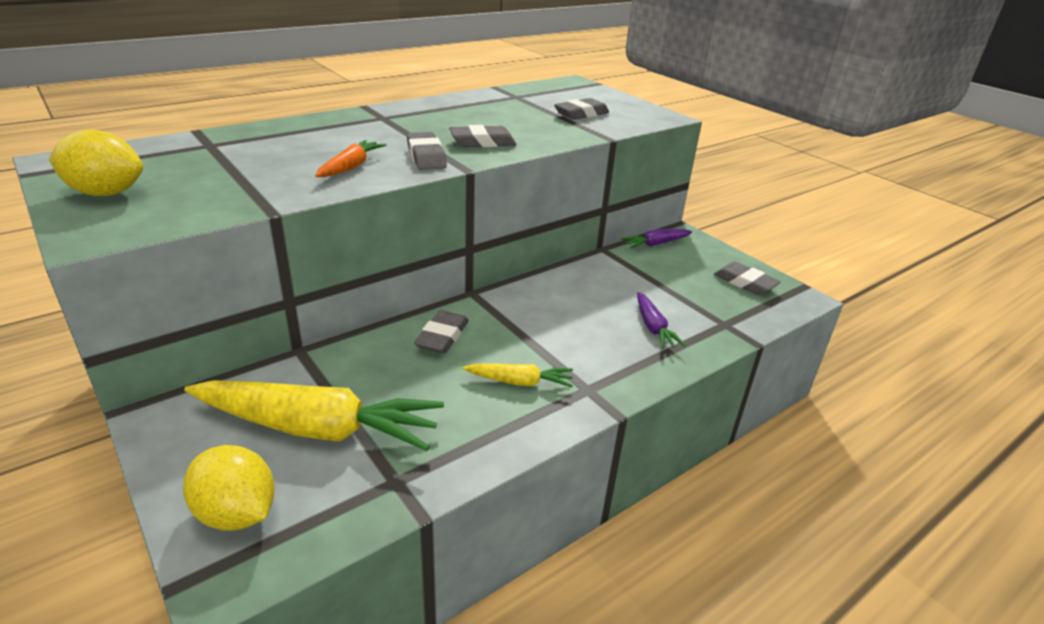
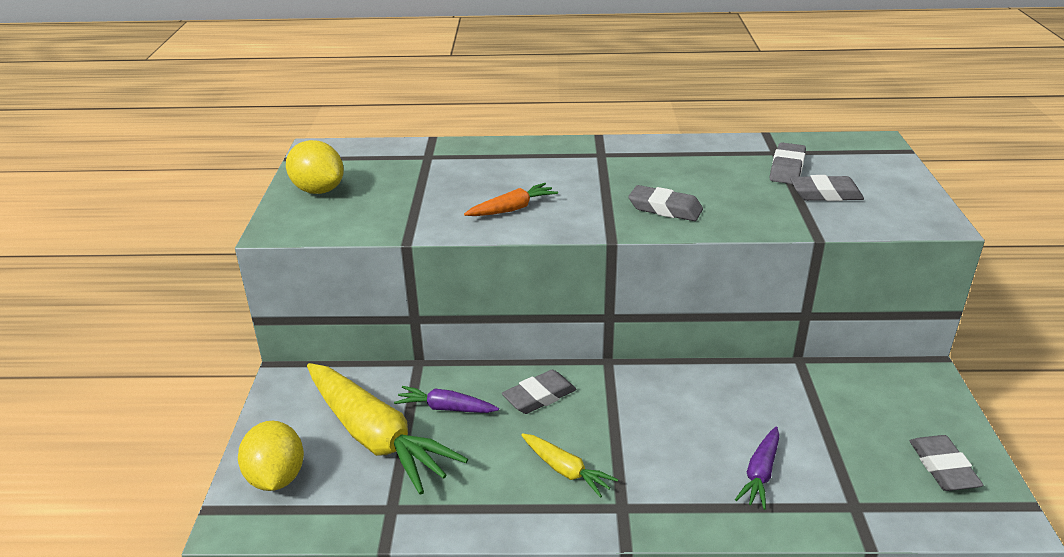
camera: 40 degrees right, 0 degrees up
grey eraser [407,132,447,170] -> grey eraser moved to [770,142,806,184]
purple carrot [621,229,692,248] -> purple carrot moved to [394,386,499,413]

